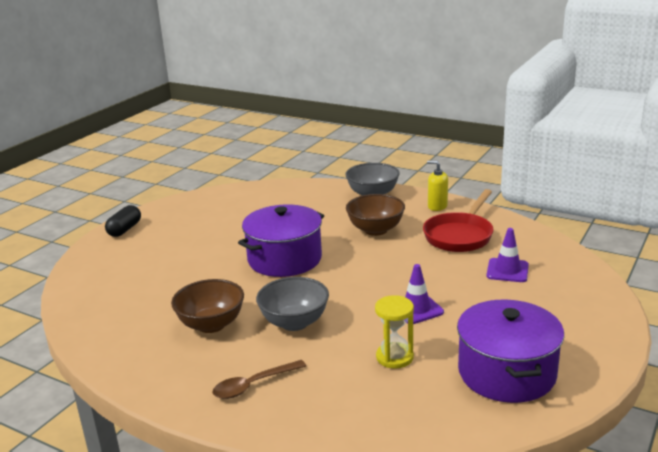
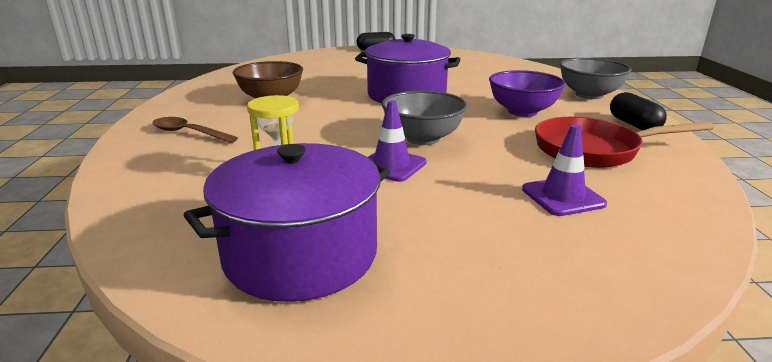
camera: 55 degrees right, 0 degrees up
grey bowl [256,277,329,331] -> grey bowl moved to [382,90,467,145]
brown bowl [346,194,405,236] -> purple bowl [489,70,566,117]
yellow soap dispenser [427,161,448,211] -> black capsule [610,92,667,130]

